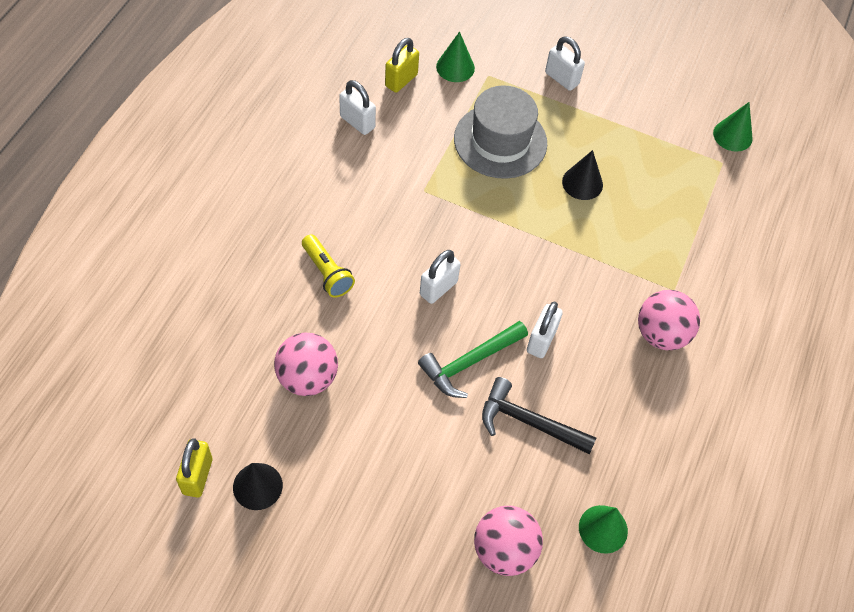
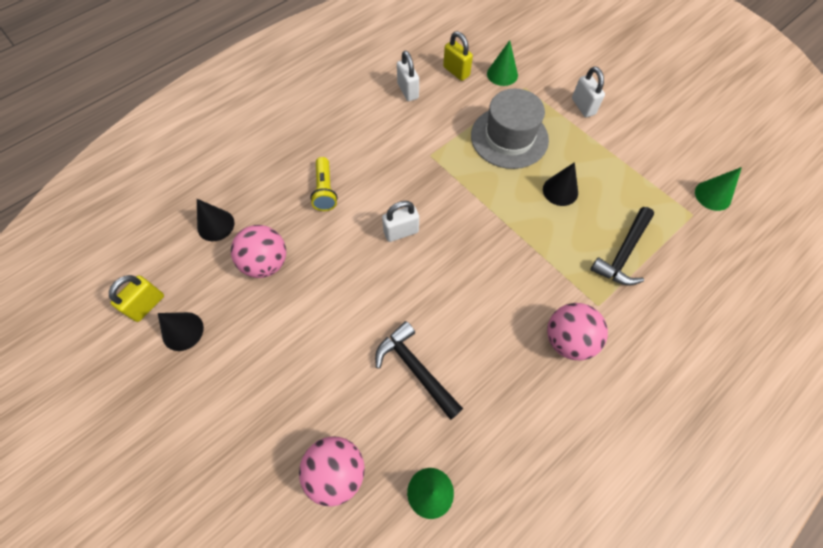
camera: 30 degrees right, 5 degrees up
yellow padlock [385,38,419,93] -> yellow padlock turned 75 degrees clockwise [443,31,473,81]
green hammer [418,321,528,398] -> none
white padlock [527,302,563,358] -> none
none -> black cone [197,199,235,241]
none -> black hammer [590,207,654,286]

